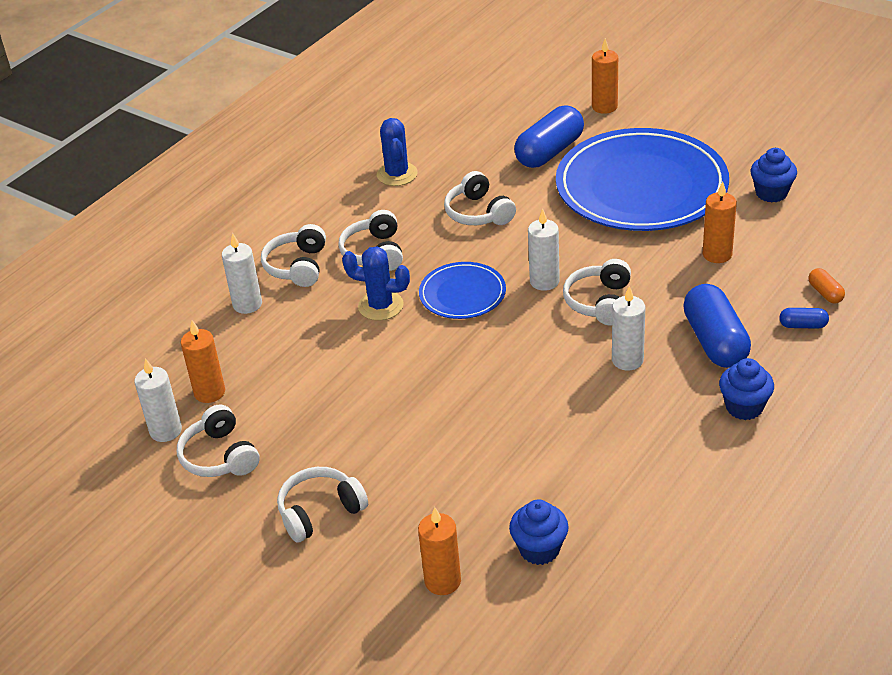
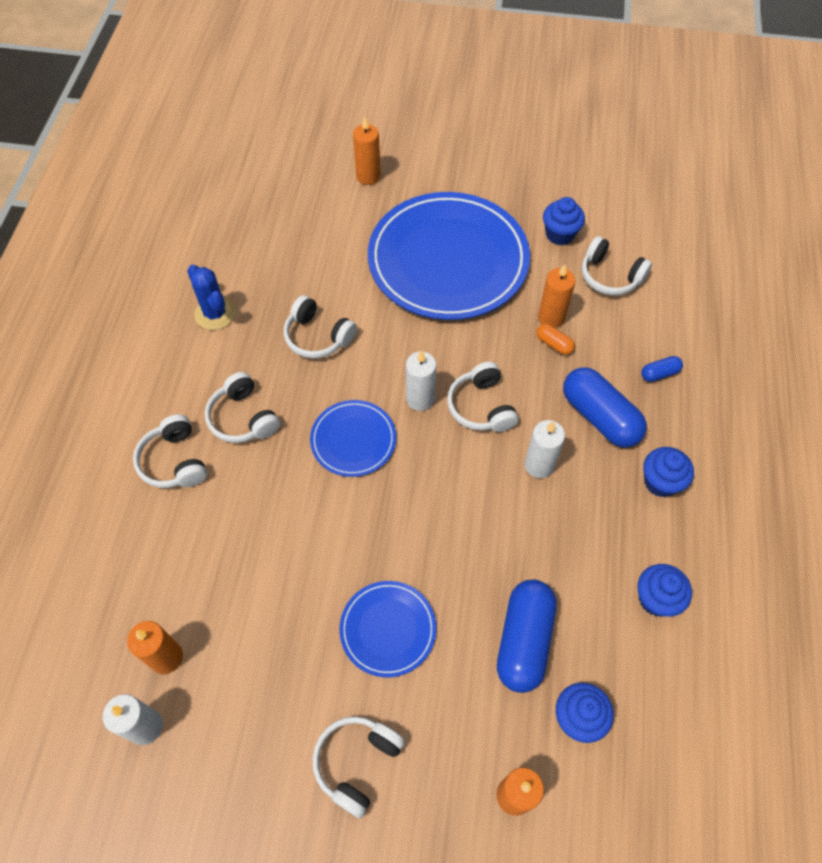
camera: 30 degrees left, 20 degrees up
white headphones [177,404,260,477] -> white headphones moved to [582,236,652,295]
white candle [222,233,262,314] -> none
blue cactus [342,246,410,320] -> none
blue capsule [514,106,584,168] -> blue capsule moved to [497,579,556,693]
orange capsule [808,268,845,304] -> orange capsule moved to [536,324,575,355]
none -> blue plate [340,581,436,678]
none -> blue cupcake [637,564,692,617]

